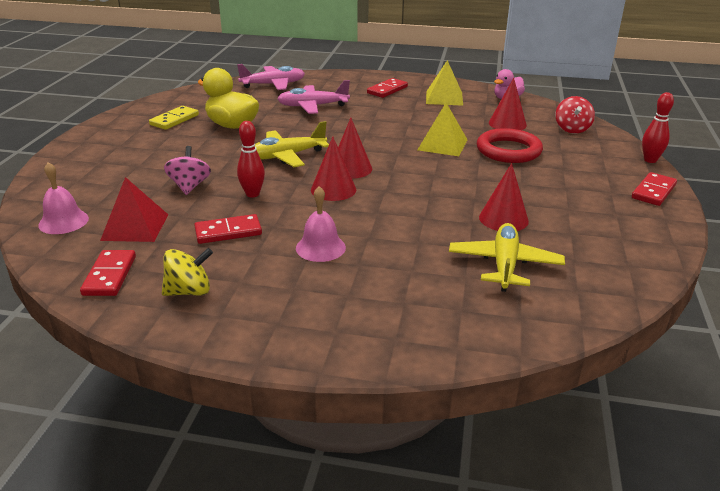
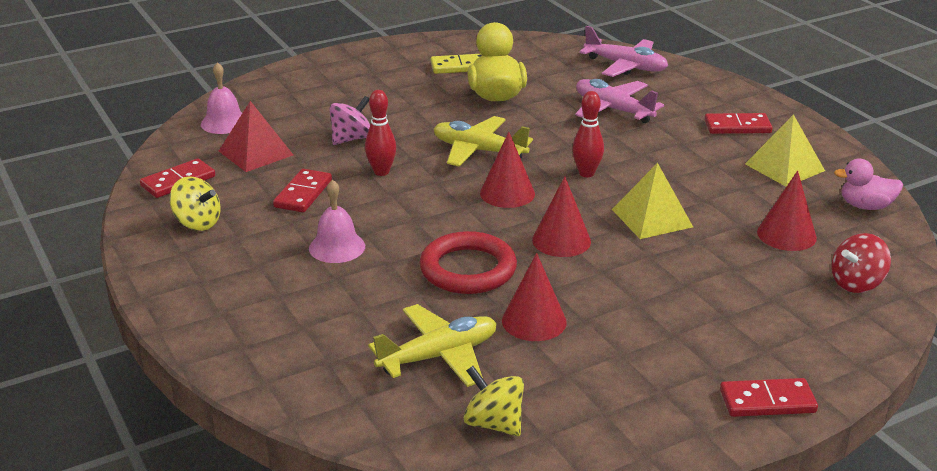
camera: 50 degrees right, 0 degrees up
red domino [194,214,262,244] -> red domino turned 75 degrees clockwise [273,169,332,212]
red cone [311,136,356,201] -> red cone moved to [532,176,591,257]
red ring [477,128,543,163] -> red ring moved to [420,231,517,294]
red bowling pin [642,92,674,163] -> red bowling pin moved to [572,91,604,177]
none -> yellow spinning top [463,366,524,436]

